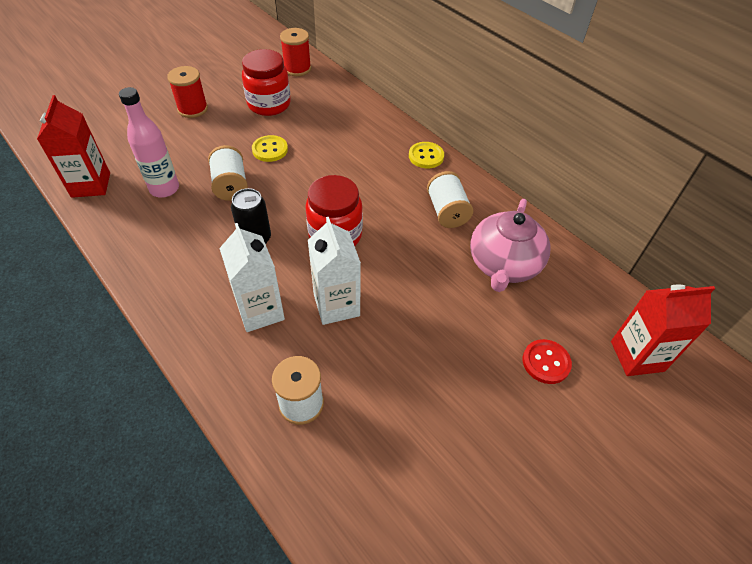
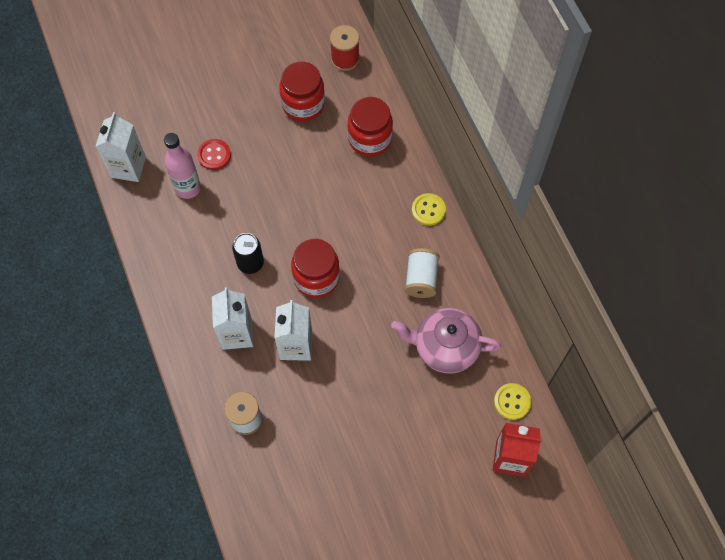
camera: 20 degrees right, 15 degrees up
red carton [37,95,110,198] -> white carton [95,112,146,182]
red spool [167,66,208,118] -> none
white spool [208,145,248,201] -> none
yellow button [252,135,288,162] -> yellow button moved to [494,383,531,420]
pink teapot [470,199,551,292] -> pink teapot turned 60 degrees clockwise [391,308,501,374]
red button [523,339,572,384] -> red button moved to [197,139,231,170]
none -> red jar [347,97,393,157]

